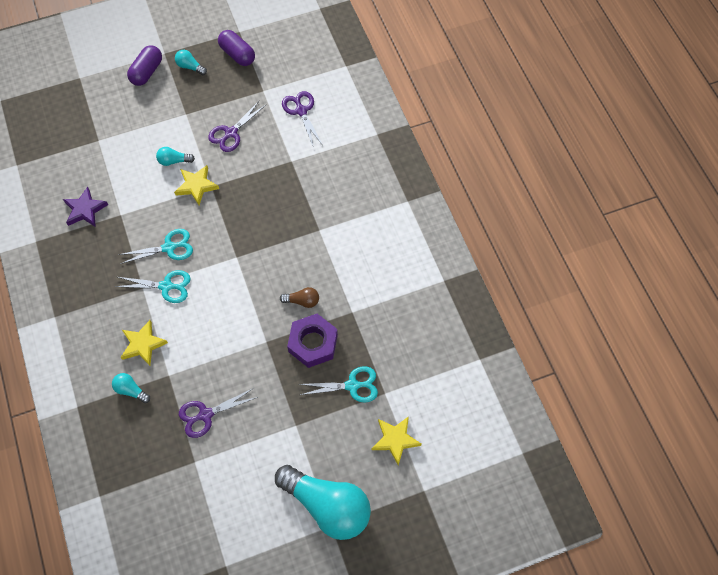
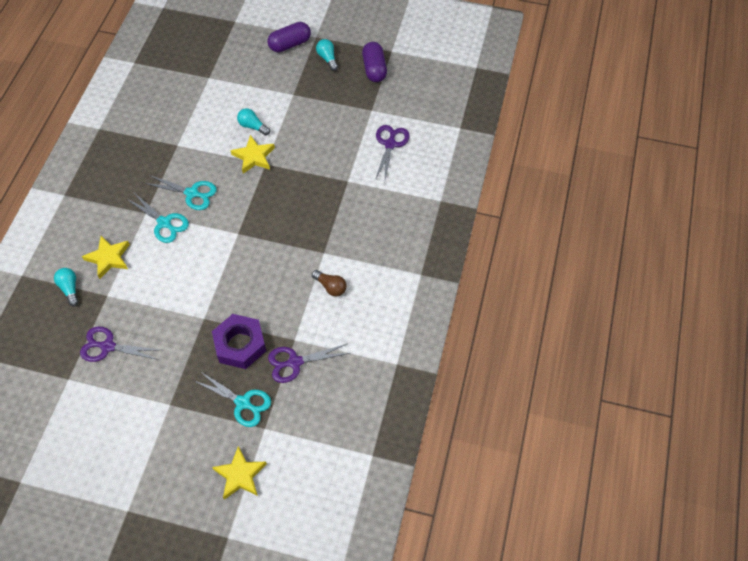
camera: 35 degrees right, 5 degrees down
purple star [63,187,108,227] -> none
purple scissors [208,101,266,152] -> purple scissors moved to [268,344,350,383]
turquoise light bulb [275,465,371,540] -> none
brown light bulb [280,287,319,308] -> brown light bulb moved to [312,270,347,297]

